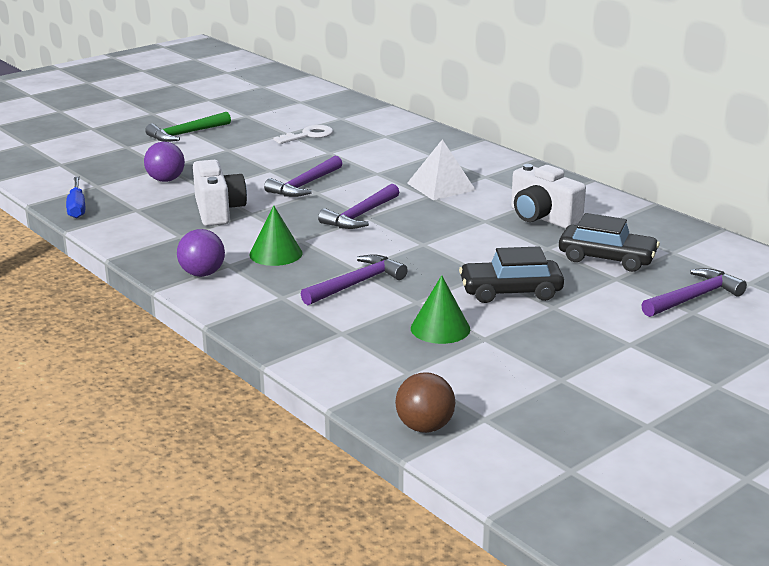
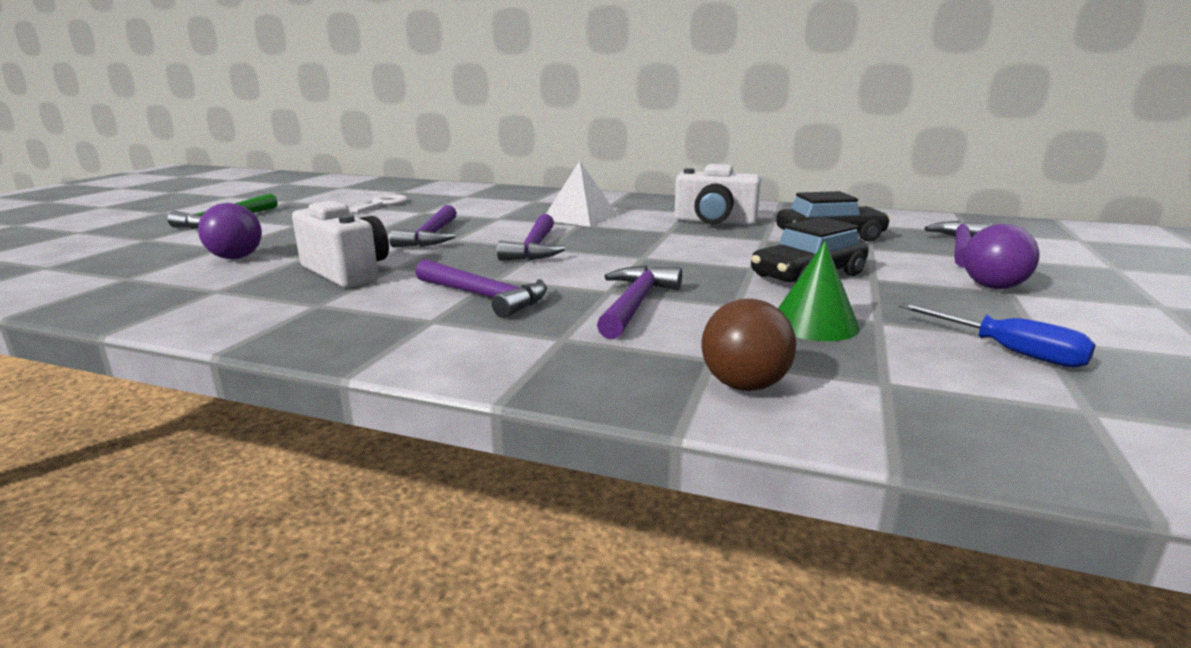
camera: 30 degrees left, 5 degrees down
blue screwdriver [66,177,85,218] -> blue screwdriver moved to [899,303,1095,368]
purple ball [177,229,225,277] -> purple ball moved to [963,224,1040,289]
green cone [249,205,302,266] -> purple hammer [415,259,547,318]
brown ball [395,372,455,433] -> brown ball moved to [701,299,796,391]

